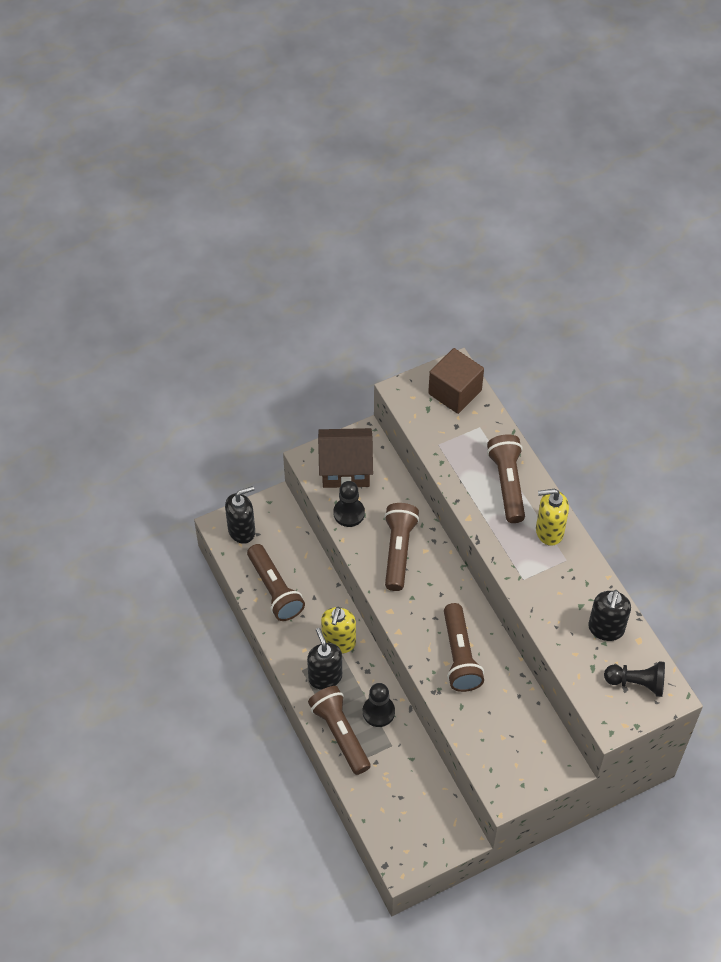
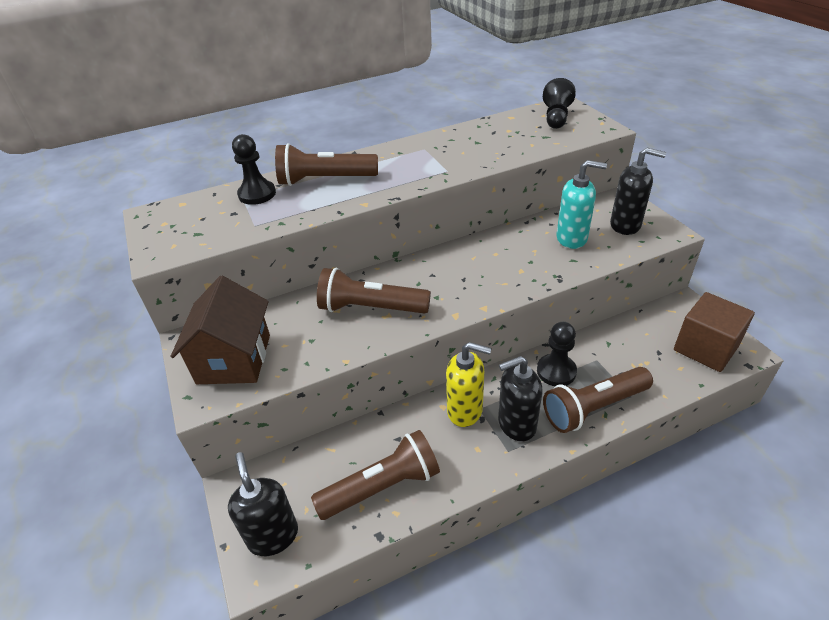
camera: 85 degrees left, 15 degrees down
black pawn [333,481,365,527] -> black pawn moved to [232,134,276,205]
brown cube [428,348,484,414] -> brown cube moved to [674,292,755,372]
brown flashlight [444,603,484,692] -> none
yellow soap dispenser [536,489,569,546] -> none
black soap dispenser [588,590,631,641] -> black soap dispenser moved to [610,148,666,235]
none -> turquoise soap dispenser [556,160,607,249]

